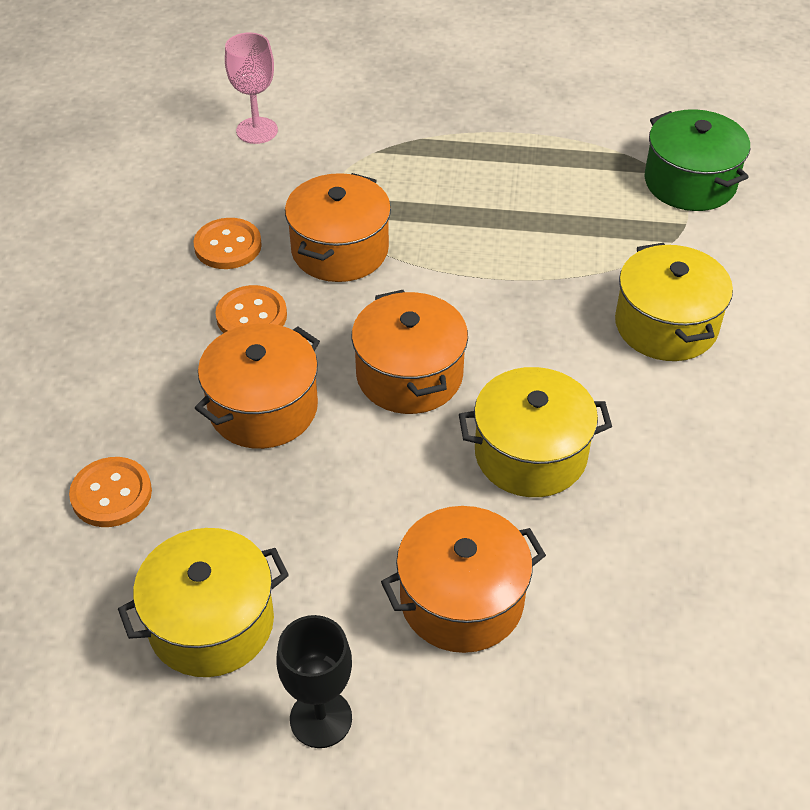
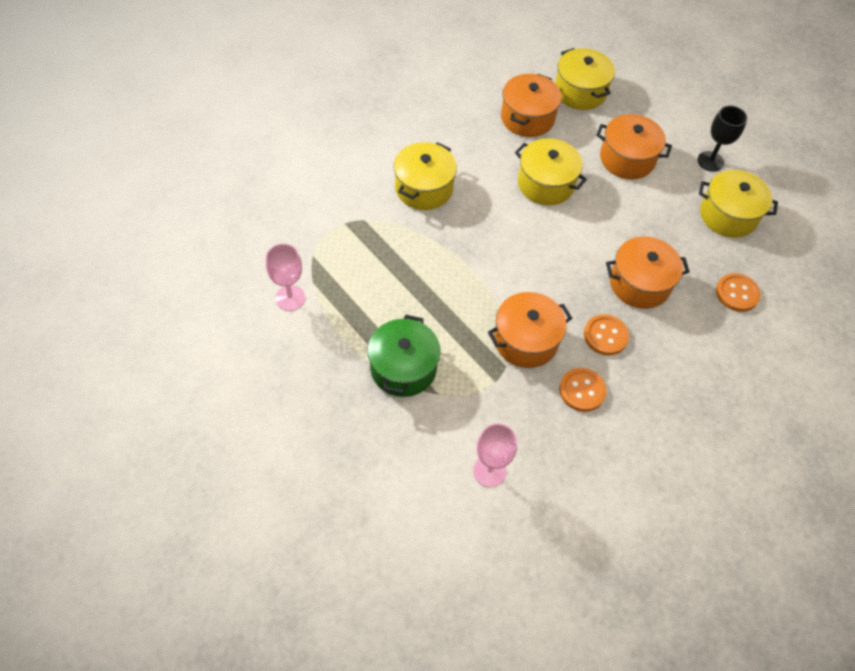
camera: 140 degrees left, 10 degrees up
orange pot [352,290,468,414] -> orange pot moved to [501,74,562,137]
green pot [645,109,750,211] -> green pot moved to [368,315,441,397]
none -> pink goblet [266,244,306,311]
none -> yellow pot [555,48,615,110]

